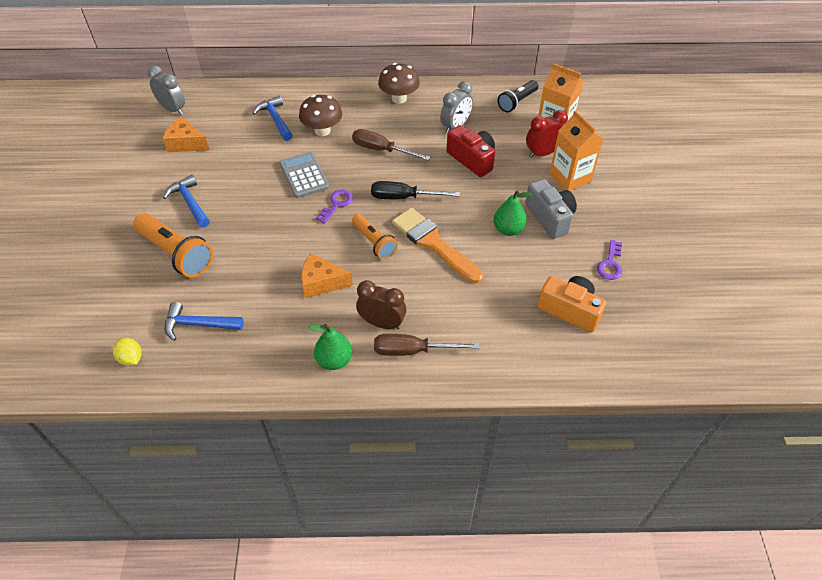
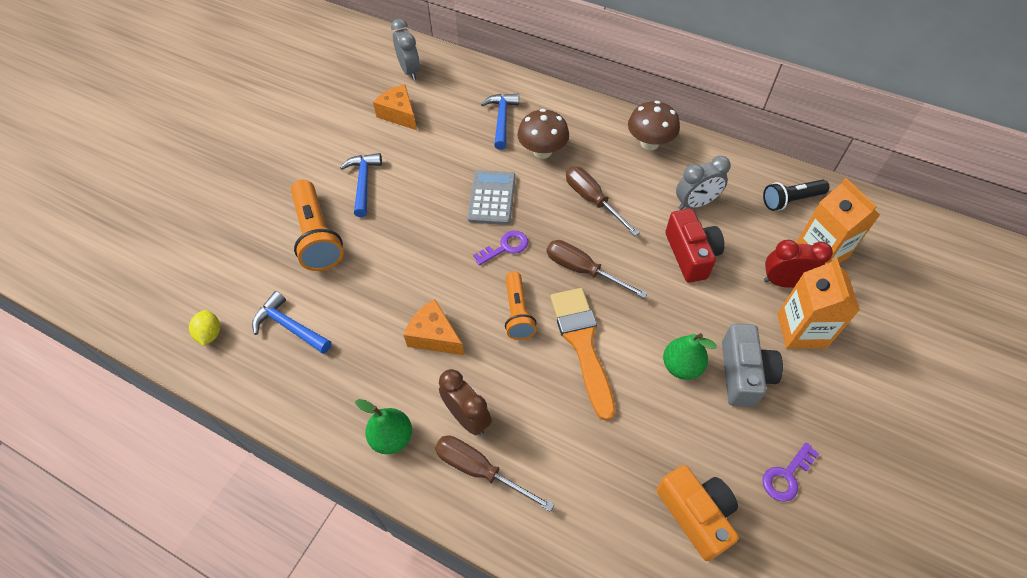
camera: 30 degrees right, 5 degrees up
black screwdriver [371,181,460,199] -> brown screwdriver [547,240,648,298]

